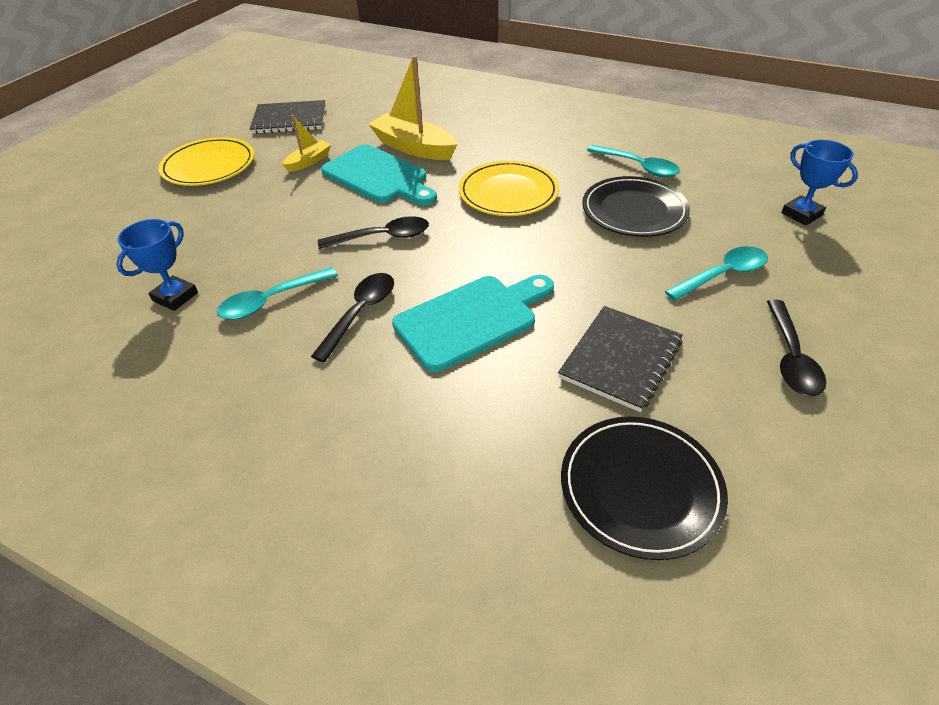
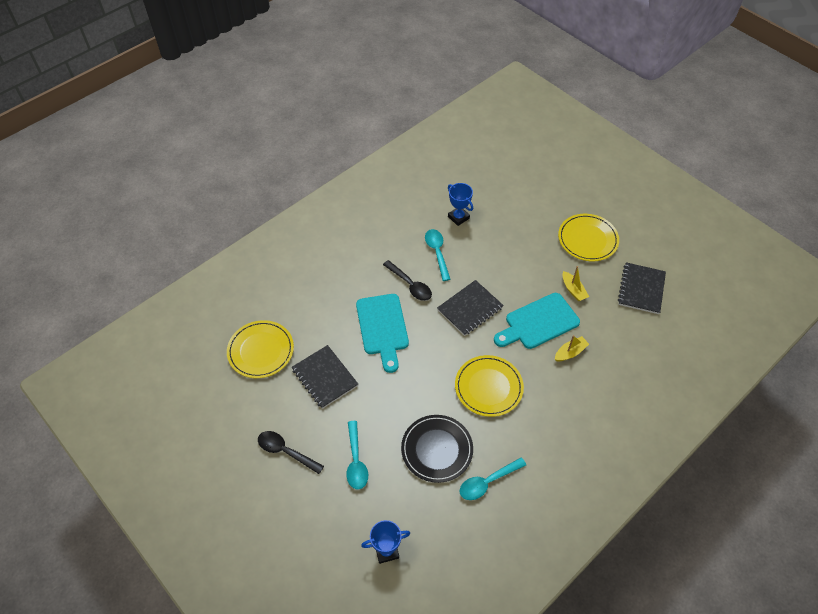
camera: 110 degrees right, 10 degrees up
black spoon [318,216,429,249] -> black notebook [437,280,504,336]
yellow boat [368,56,457,160] -> yellow boat [555,335,589,361], size x0.54
black plate [561,417,728,560] -> yellow plate [227,320,294,378]

